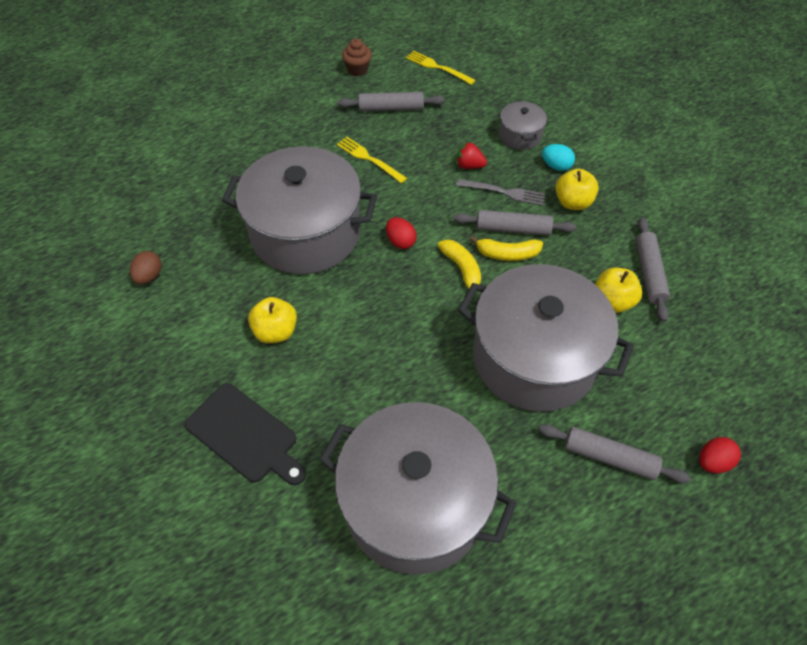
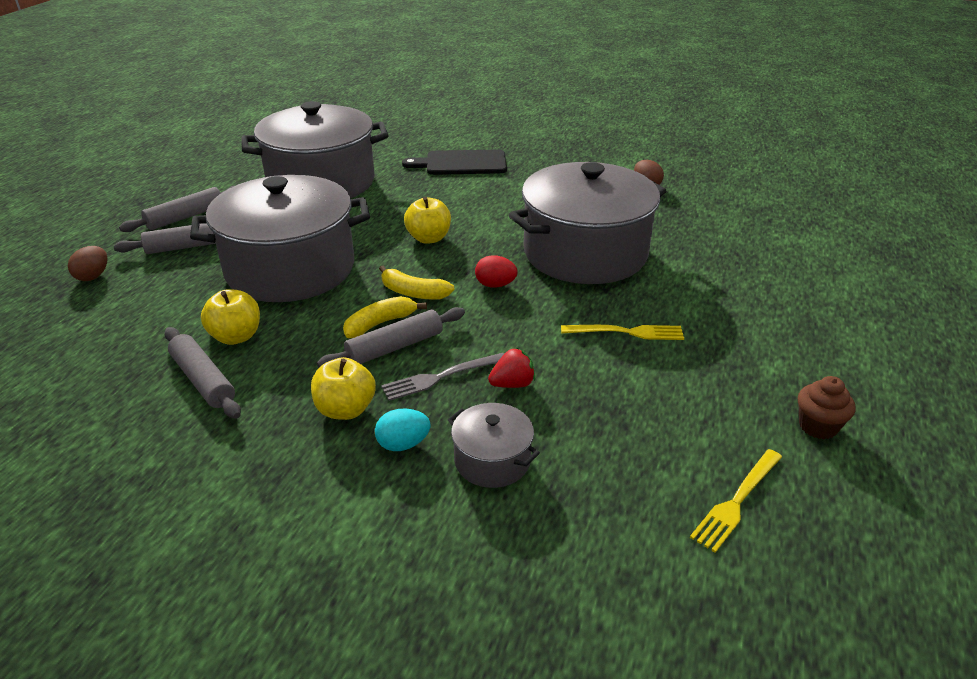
camera: 140 degrees right, 20 degrees down
yellow apple [248,297,297,343] -> yellow apple moved to [404,197,451,244]
grey rolling pin [338,92,444,112] -> grey rolling pin moved to [119,186,234,232]
yellow fork [406,51,476,85] -> yellow fork turned 135 degrees clockwise [690,449,782,553]
red egg [699,437,741,474] -> brown egg [68,246,108,281]

